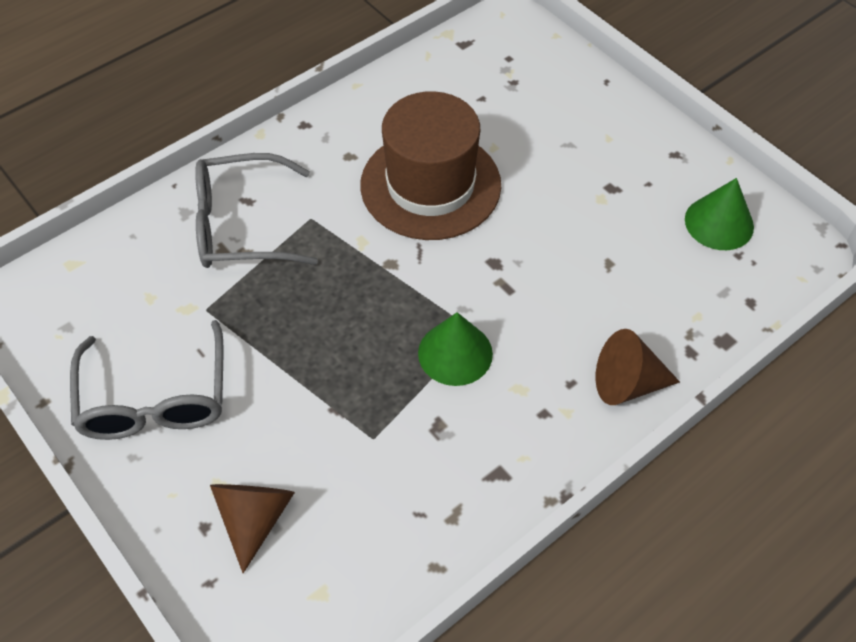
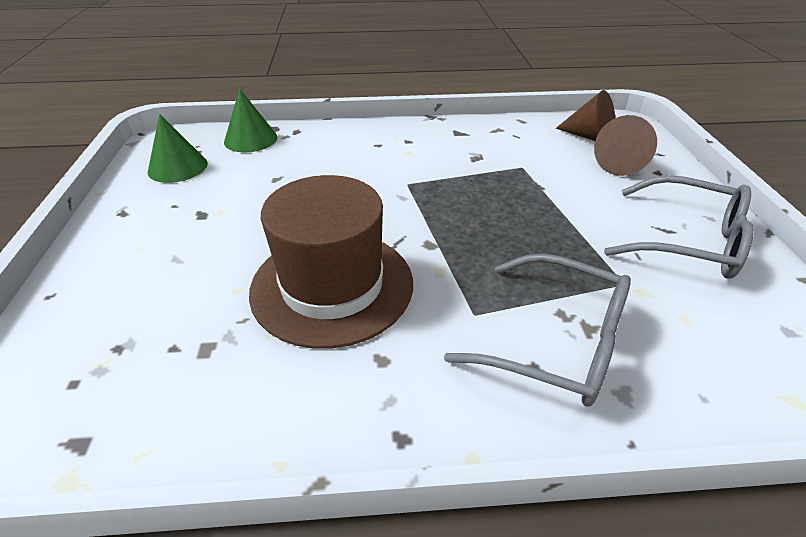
camera: 145 degrees left, 15 degrees down
grey glasses [70,320,223,440] -> grey glasses turned 90 degrees clockwise [604,175,754,279]
green cone [418,312,493,386] -> green cone moved to [224,89,277,152]
brown cone [596,329,680,405] -> brown cone moved to [556,90,615,141]

